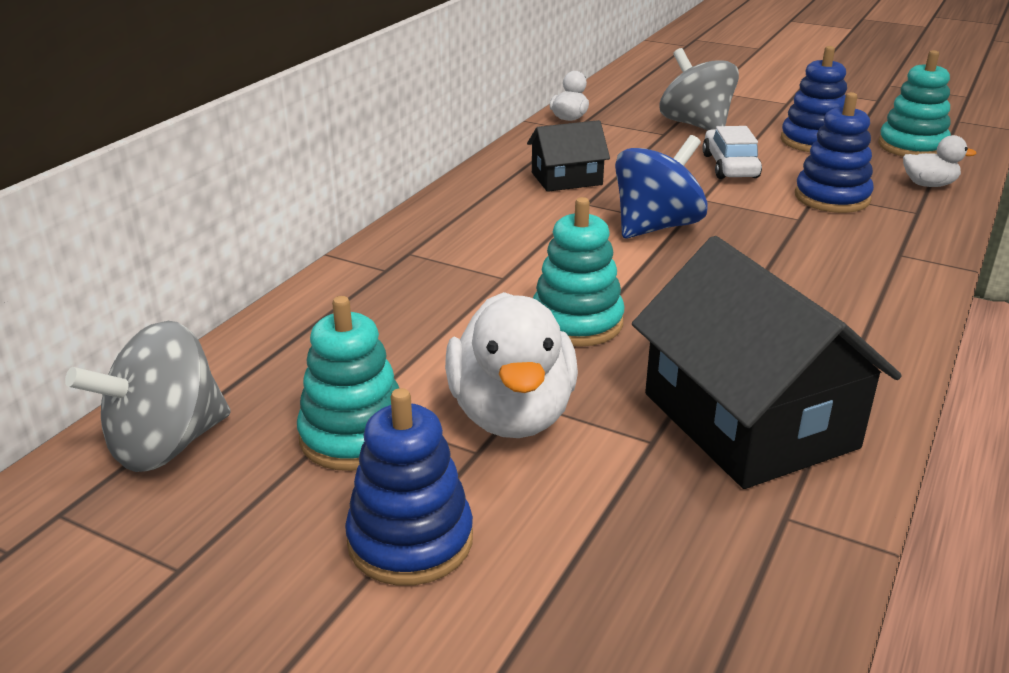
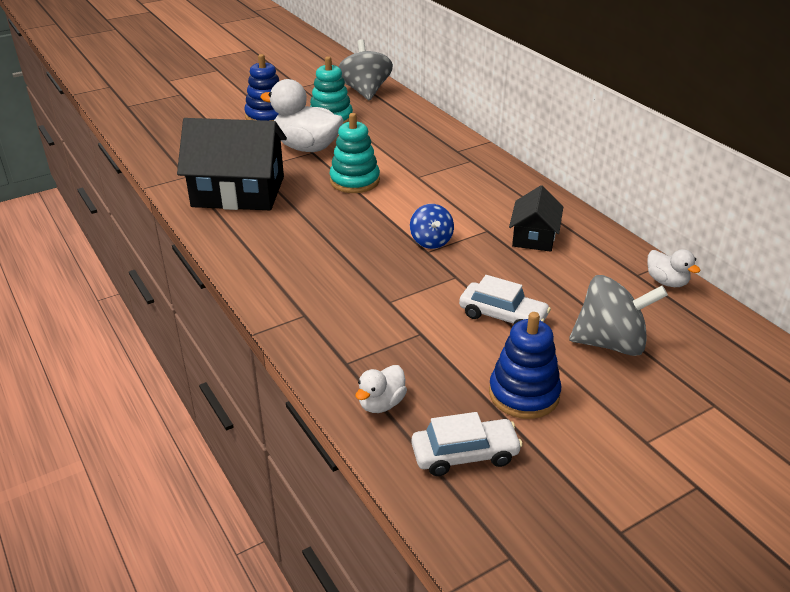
camera: 120 degrees right, 5 degrees up
blue spinning top [615,135,708,239] -> blue spinning top [410,204,454,249], size x0.60
blue stacking toy [795,92,874,213] -> none
turquoise stacking toy [878,50,951,157] -> white car [412,412,523,476]

